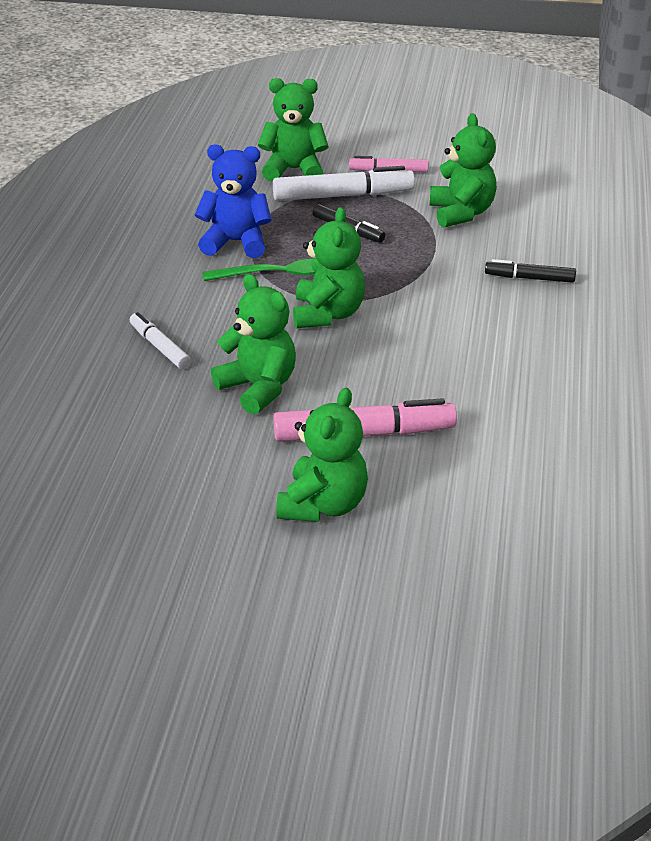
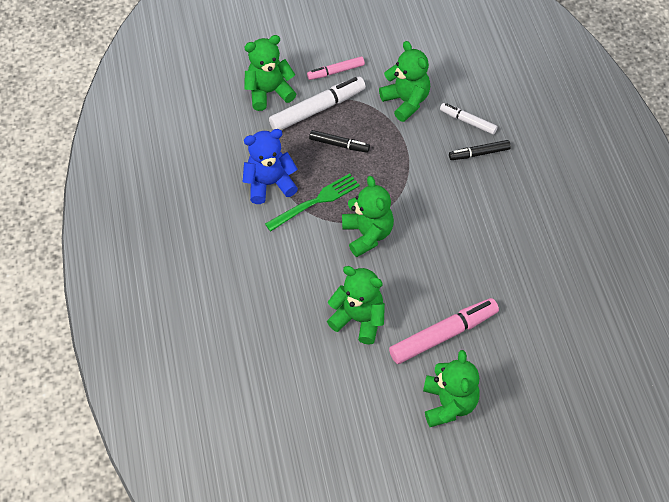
camera: 20 degrees left, 20 degrees up
white marker [130,312,191,369] -> white marker moved to [440,103,498,135]

